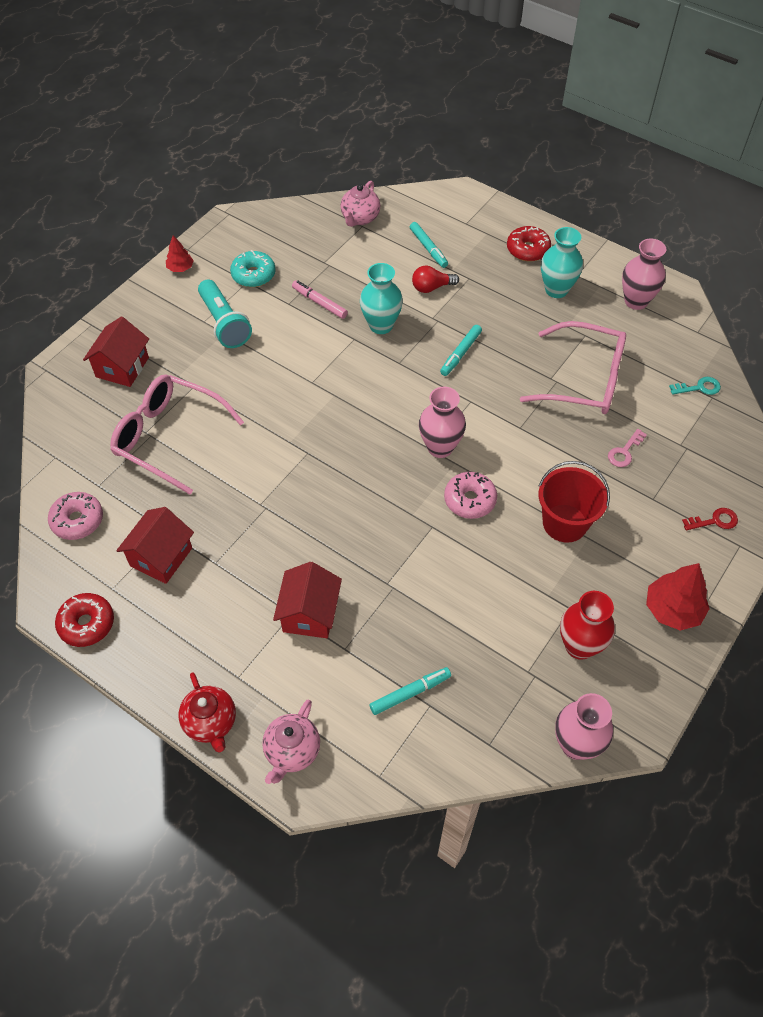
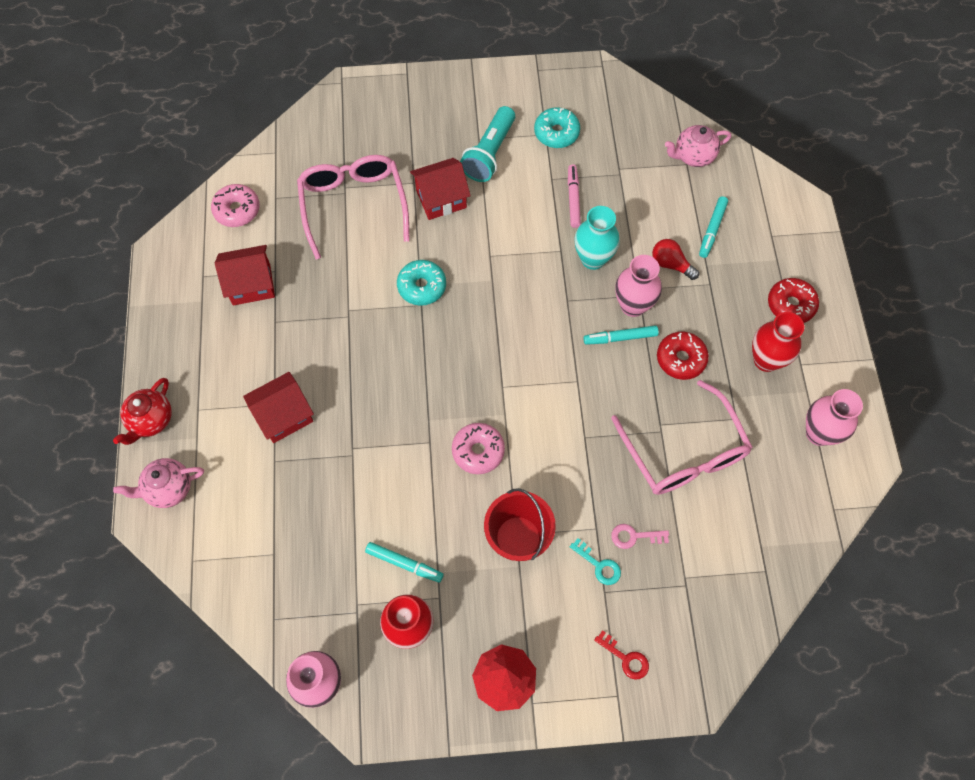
camera: 50 degrees right, 10 degrees up
red donut [55,593,114,647] -> red donut moved to [657,332,709,380]
red house [83,316,149,387] -> red house moved to [410,158,471,220]
red tree [166,236,194,272] -> none
turquoise marker [369,667,451,715] -> turquoise marker moved to [365,542,444,583]
pink vase [419,387,466,458] -> pink vase moved to [615,255,662,317]
turquoise vase [541,227,583,298] -> red vase [752,312,804,372]
turquoise key [669,377,721,395] -> turquoise key moved to [570,538,621,585]
none -> turquoise donut [397,260,446,306]

